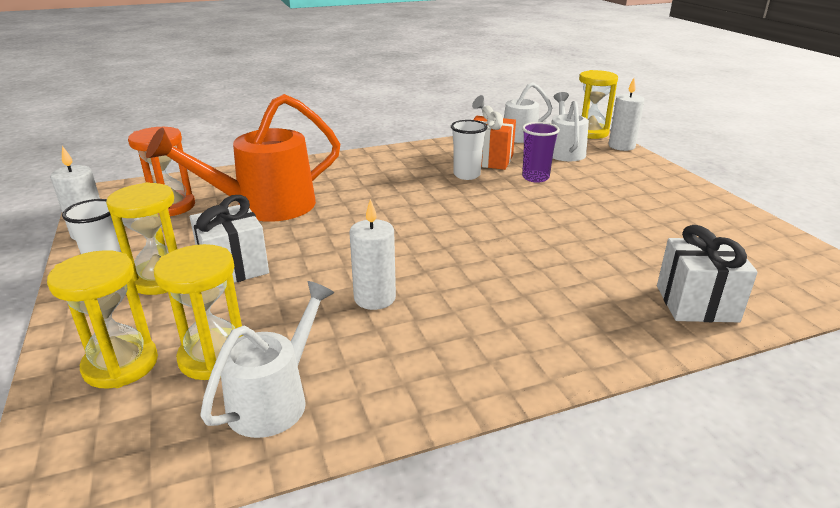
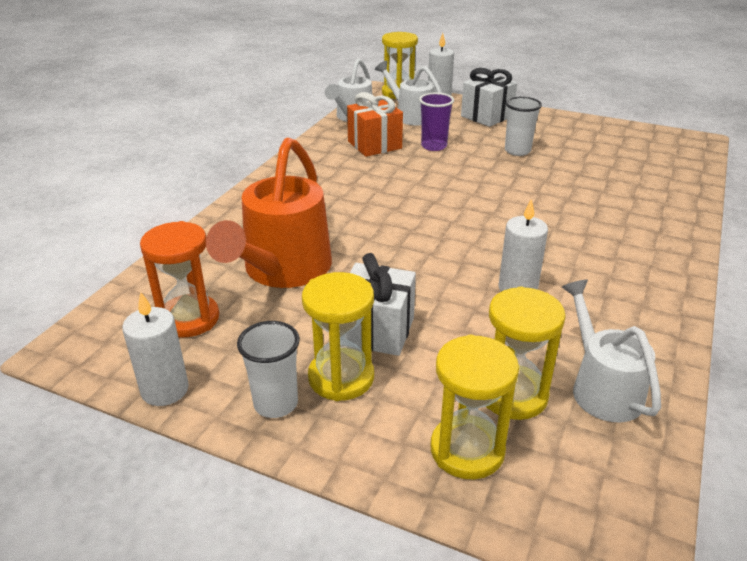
camera: 45 degrees left, 5 degrees up
white cup [451,120,487,180] -> white cup moved to [505,97,542,156]
white gift [657,225,758,322] -> white gift moved to [461,68,517,127]

